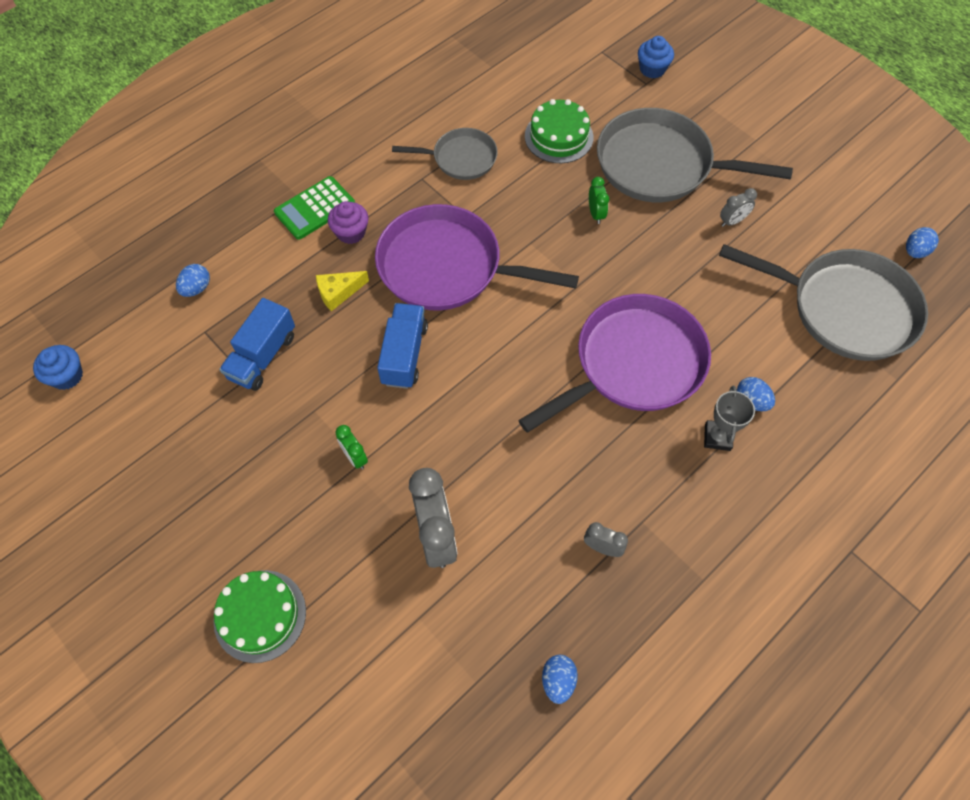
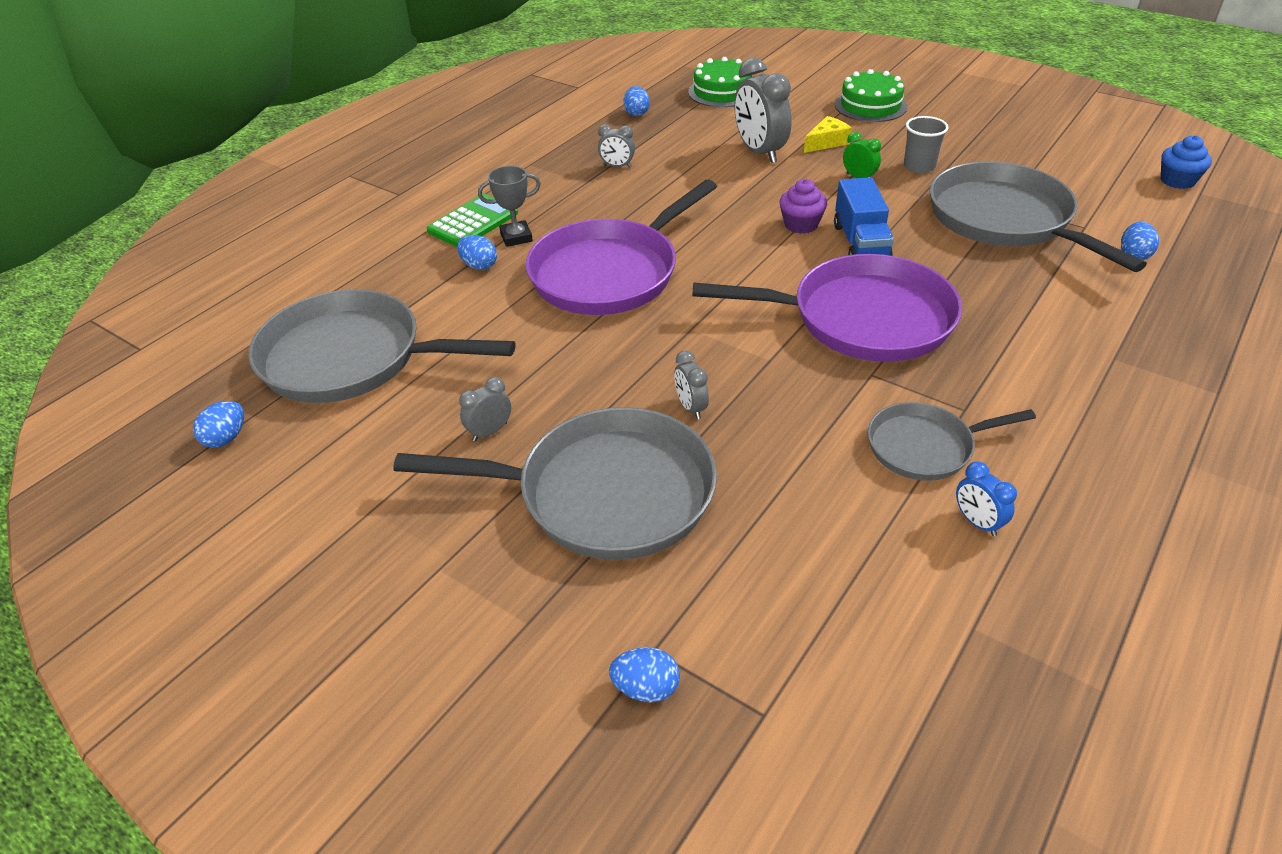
camera: 170 degrees right, 20 degrees down
blue truck [219,298,295,391] -> grey pan [930,162,1147,272]
green calculator [274,176,355,240] -> green calculator moved to [427,194,518,247]
yellow cheese [316,271,369,311] -> yellow cheese moved to [804,116,852,153]
purple cupcake [328,201,369,244] -> purple cupcake moved to [780,179,827,234]
green cake [525,99,593,163] -> green cake moved to [688,57,752,107]
green clock [589,177,609,224] -> grey clock [674,350,709,419]
blue cupcake [638,36,674,78] -> blue egg [609,647,680,703]
grey trophy [704,385,755,451] -> grey trophy turned 75 degrees clockwise [478,166,541,247]
none -> grey cup [904,116,949,173]
none -> blue clock [956,461,1017,536]

